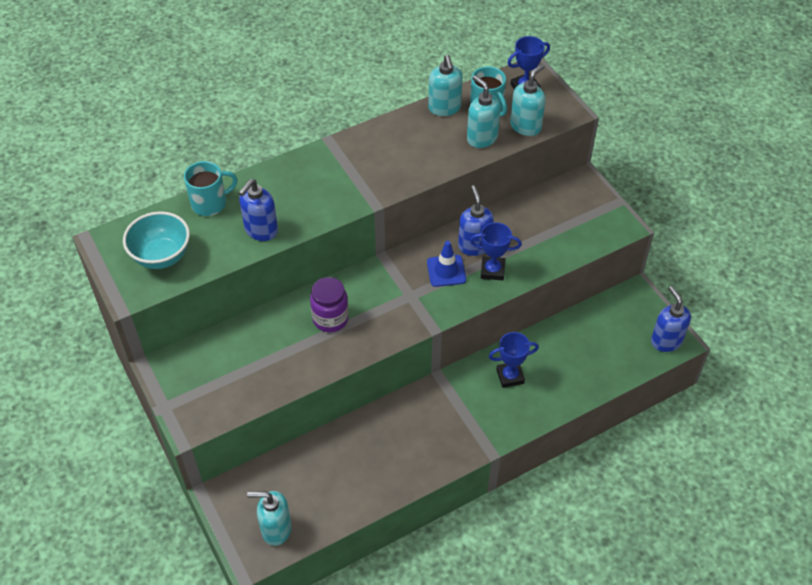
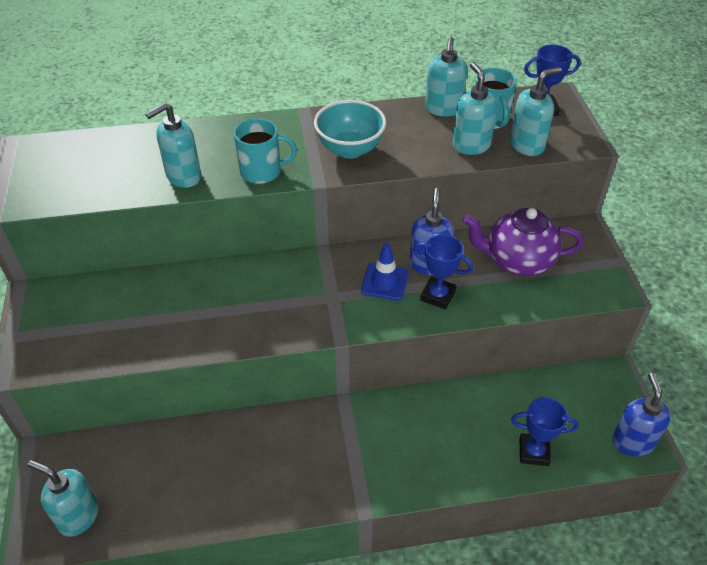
camera: 20 degrees right, 5 degrees down
turquoise bowl [123,211,190,269] -> turquoise bowl moved to [314,100,386,159]
turquoise mug [184,161,238,216] -> turquoise mug moved to [234,118,297,184]
blue soap dispenser [239,179,278,241] -> turquoise soap dispenser [145,103,201,188]
purple jar [310,277,349,332] -> none
blue trophy [489,332,539,388] -> blue trophy moved to [511,397,579,466]
none -> purple teapot [463,208,584,276]

